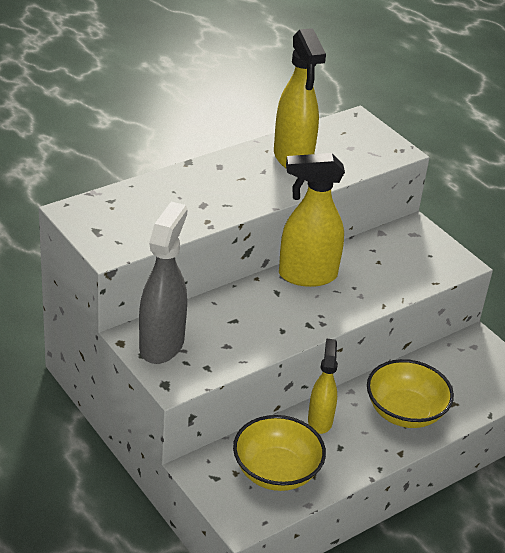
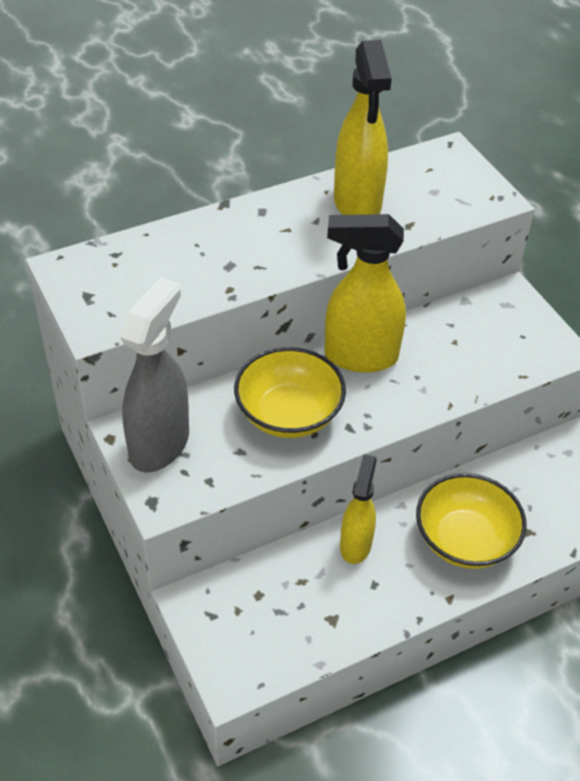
camera: 10 degrees right, 10 degrees up
yellow bowl [233,415,326,491] -> yellow bowl moved to [234,347,346,438]

